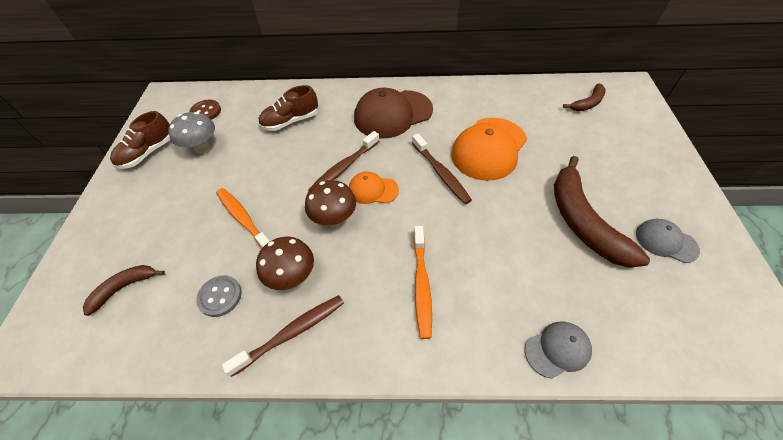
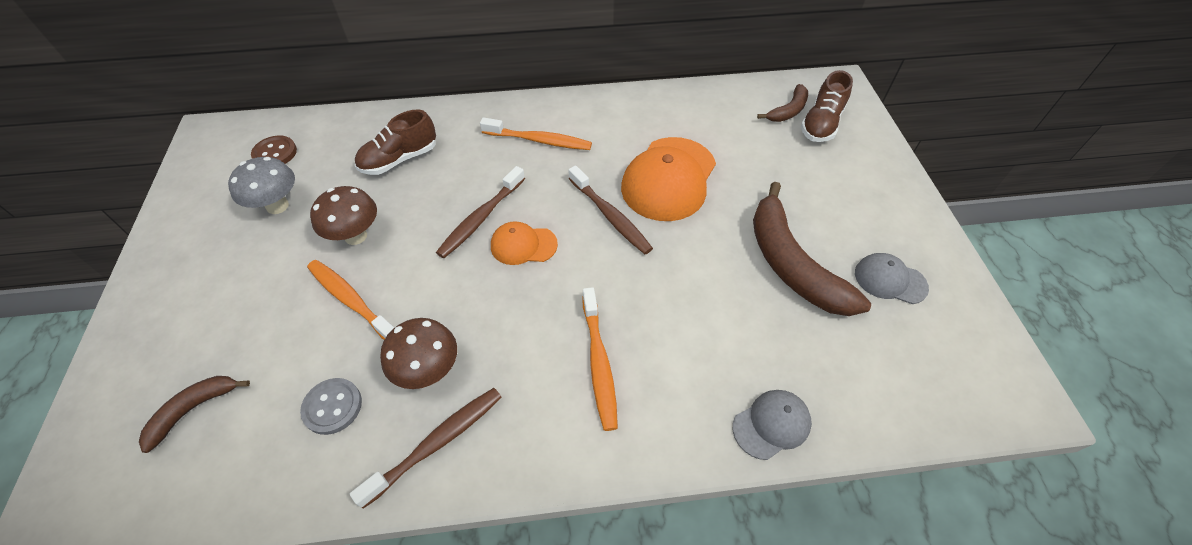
camera: 10 degrees left, 0 degrees up
brown shoe [110,111,170,169] -> brown shoe moved to [801,70,853,142]
brown mushroom [305,180,356,227] -> brown mushroom moved to [310,186,377,245]
brown cap [354,87,433,139] -> orange toothbrush [480,118,592,150]

